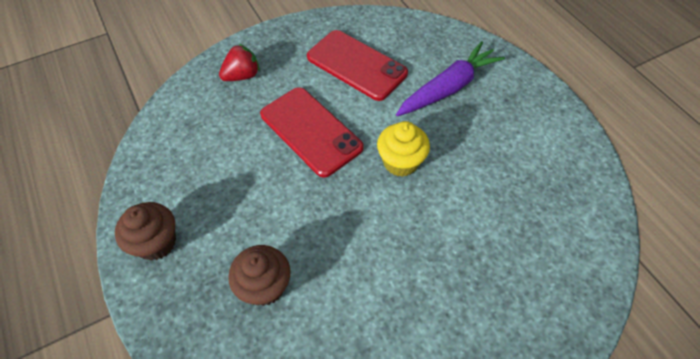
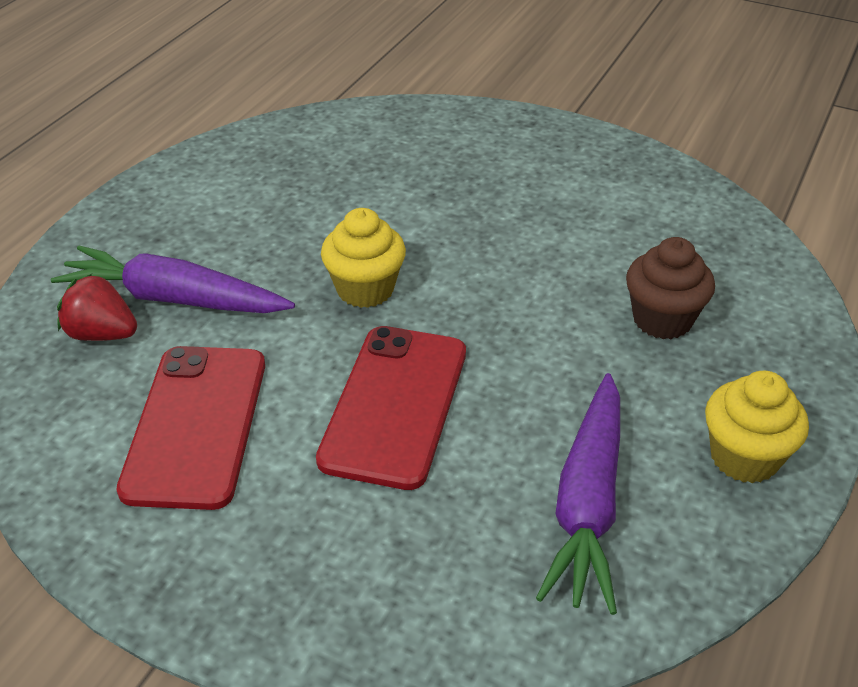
camera: 125 degrees left, 15 degrees down
brown cupcake [115,202,176,261] -> yellow cupcake [705,371,809,483]
red strawberry [219,44,260,81] -> red strawberry moved to [57,274,137,341]
none -> purple carrot [536,373,620,615]

